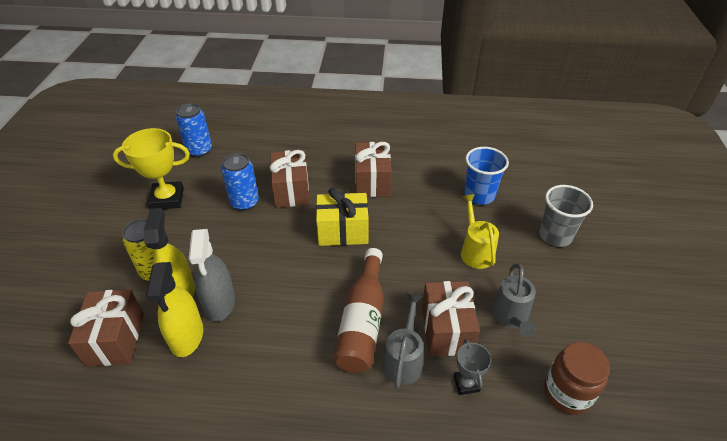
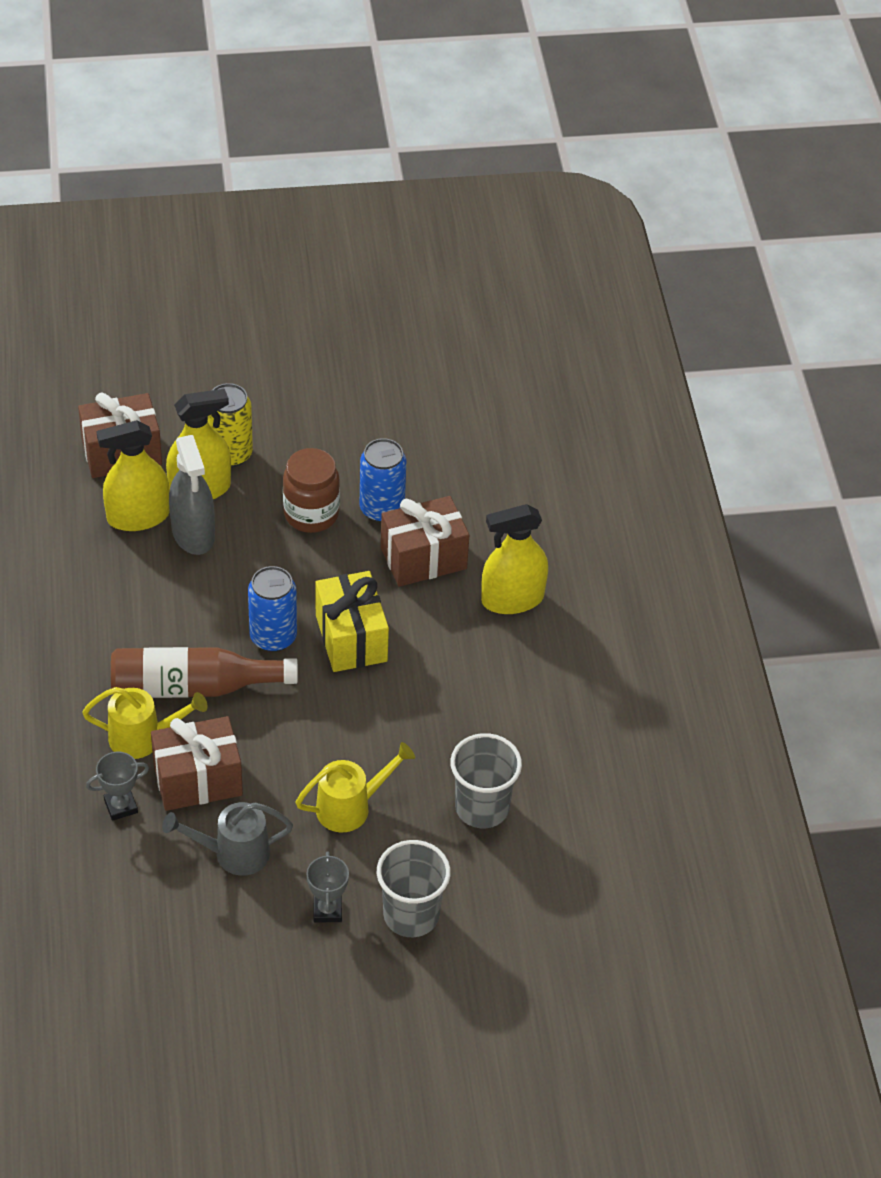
camera: 75 degrees right, 5 degrees up
yellow trophy [113,128,190,209] -> none
blue can [176,103,212,157] -> blue can moved to [248,566,297,652]
grey spray bottle [189,229,235,322] -> grey spray bottle turned 90 degrees counterclockwise [169,435,215,555]
brown gift [355,142,391,197] -> none
grey watering can [382,293,423,388] -> yellow watering can [82,687,207,759]
blue cup [464,147,509,205] -> grey cup [450,733,522,828]
brown jar [544,342,610,415] -> brown jar moved to [283,448,340,533]
none -> grey trophy [307,851,349,922]
none -> yellow spray bottle [481,504,548,614]

